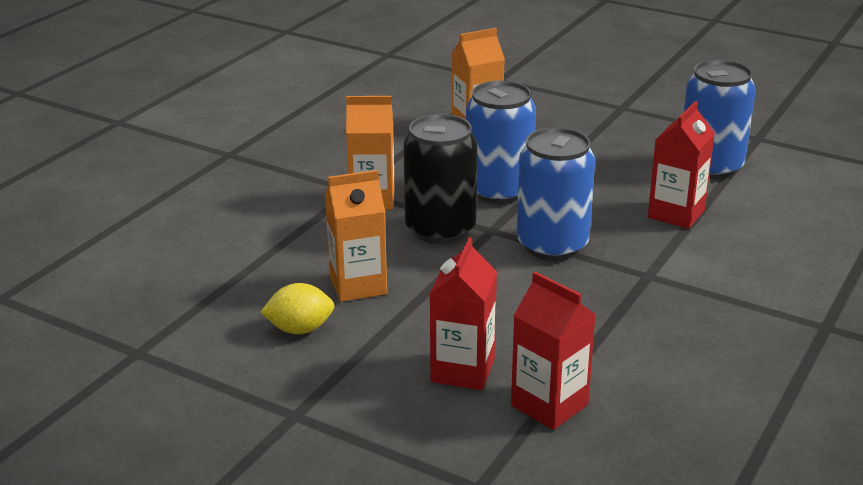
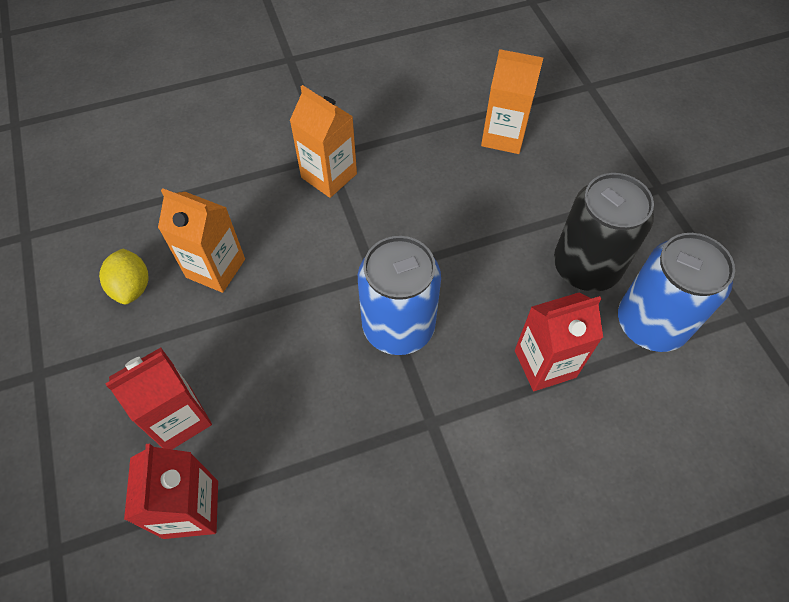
camera: 40 degrees right, 30 degrees up
yellow lemon [260,283,335,334] -> yellow lemon turned 45 degrees clockwise [99,249,148,304]
black can [403,114,477,244] -> black can moved to [554,173,654,292]
blue can [466,81,536,204] -> none

